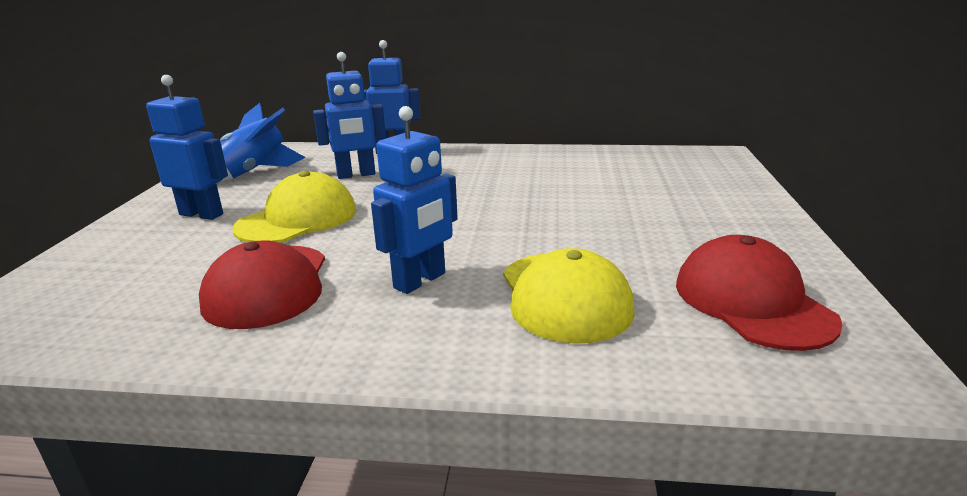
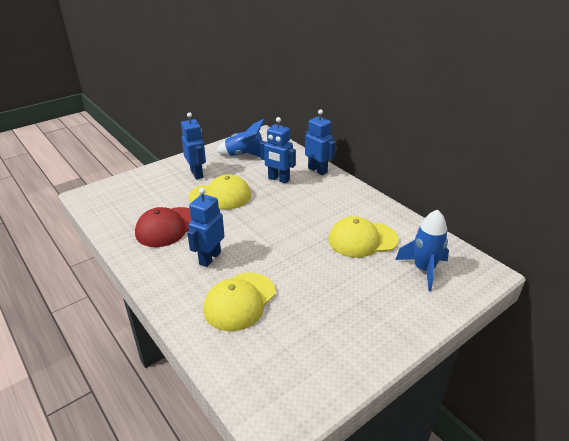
camera: 45 degrees right, 10 degrees up
blue robot [371,106,458,294] -> blue robot turned 120 degrees clockwise [187,188,224,267]
red cap [676,235,843,351] -> none
none -> yellow cap [328,216,399,258]
none -> blue rocket [395,210,449,291]

